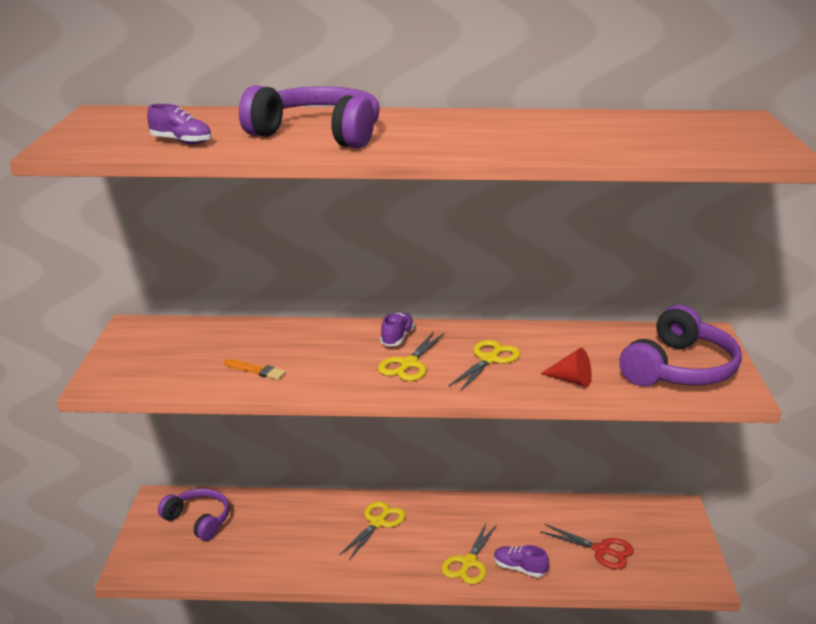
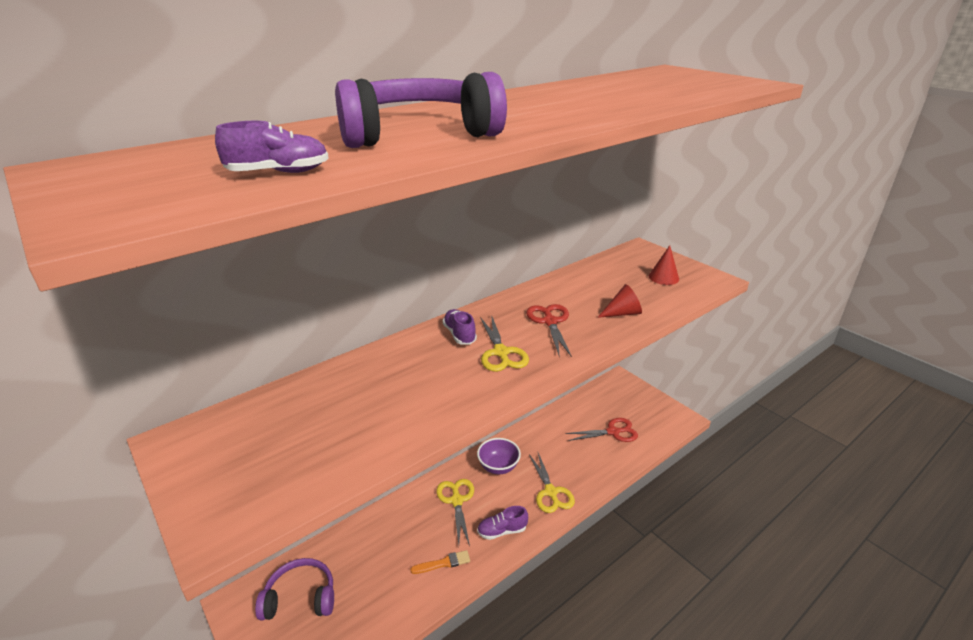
camera: 40 degrees left, 5 degrees up
orange brush [224,359,286,380] -> orange brush moved to [410,550,470,574]
yellow scissors [449,340,520,392] -> red scissors [526,304,572,357]
purple shoe [494,545,549,577] -> purple shoe moved to [477,506,528,540]
purple headphones [619,305,742,386] -> red cone [649,245,679,285]
none -> purple bowl [477,438,521,474]

